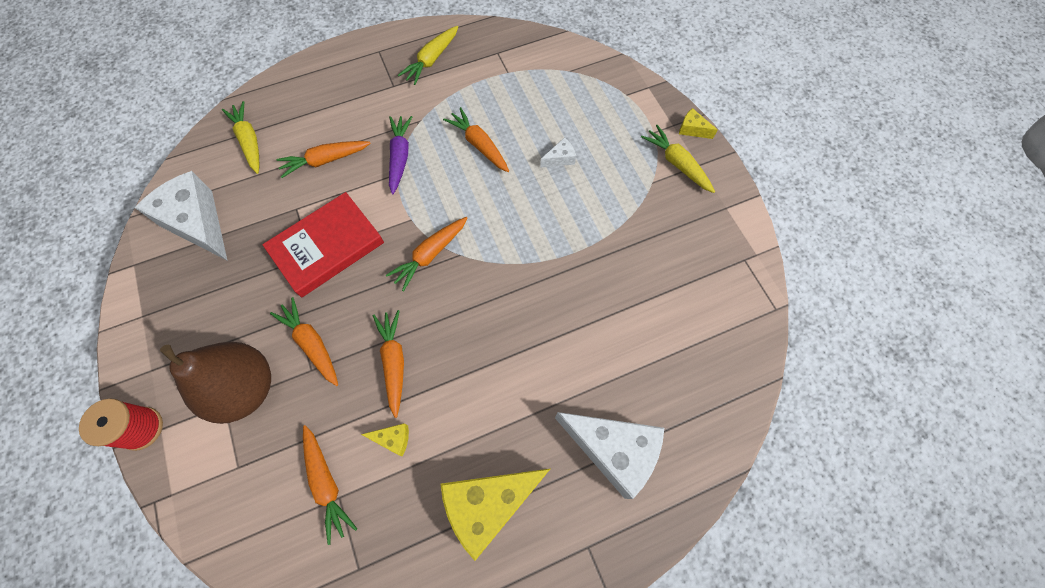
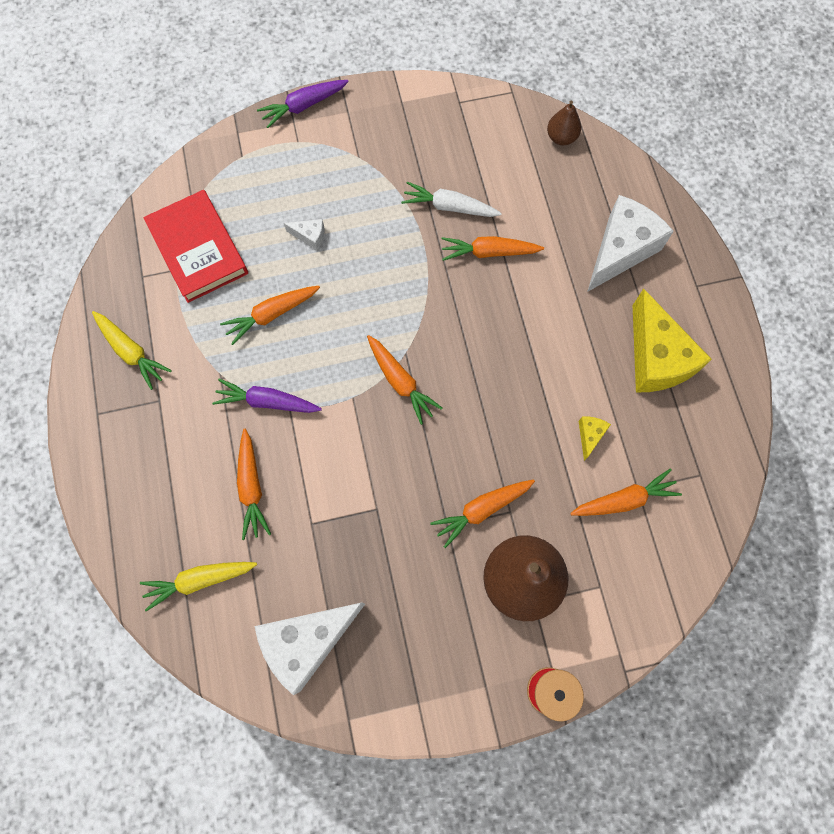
camera: 80 degrees left, 5 degrees up
red book [262,192,384,298] -> red book moved to [143,190,248,303]
orange carrot [373,310,404,418] -> orange carrot moved to [442,236,544,261]
white cheese [540,137,576,168] -> white cheese turned 120 degrees clockwise [284,219,324,250]
yellow carrot [641,125,715,193] -> none
yellow cheese [679,108,718,139] -> purple carrot [257,80,349,128]
none -> white carrot [401,182,502,217]
none -> brown pear [547,101,581,145]

